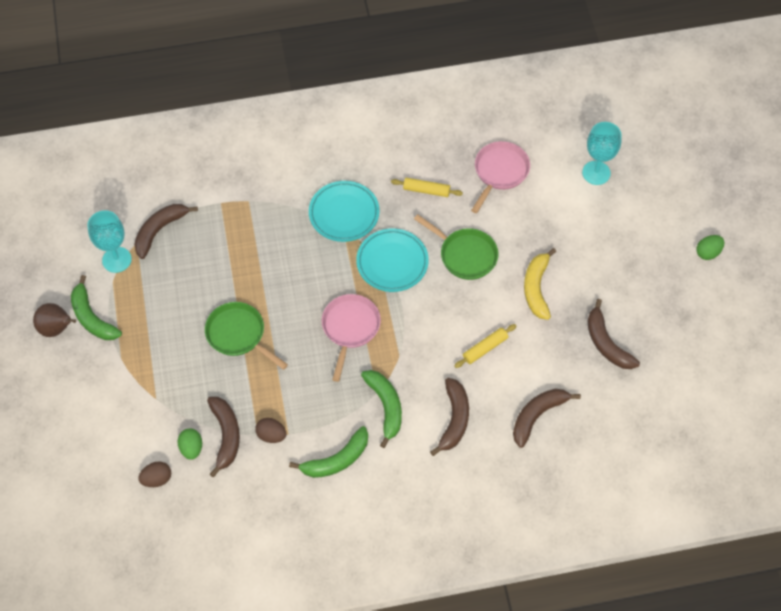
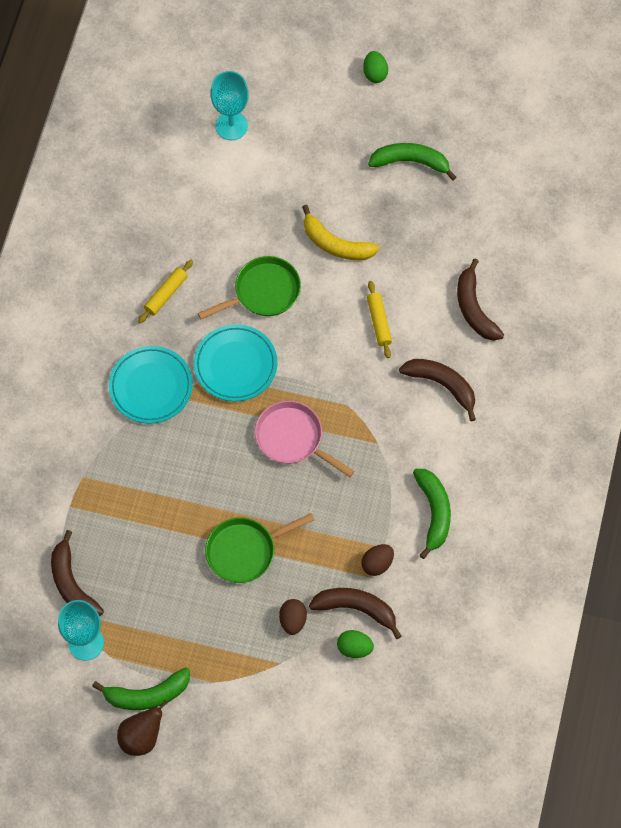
camera: 65 degrees left, 5 degrees up
brown egg [138,461,171,487] -> brown egg moved to [279,599,307,635]
green banana [361,370,402,448] -> green banana moved to [368,143,456,180]
pink pan [471,141,530,213] -> none
brown banana [587,299,640,369] -> none

